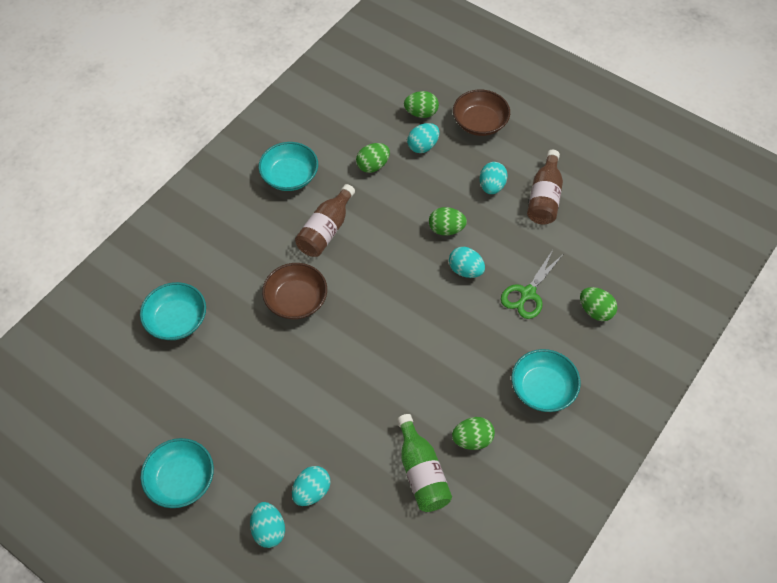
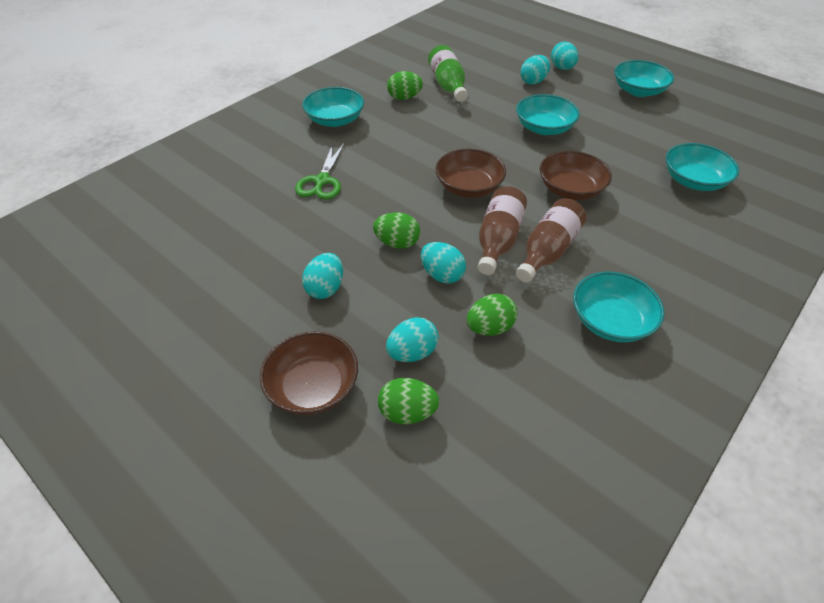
camera: 175 degrees left, 10 degrees down
turquoise egg [449,247,485,278] -> turquoise egg moved to [421,242,466,284]
green scissors [501,250,563,319] -> green scissors turned 150 degrees clockwise [295,143,345,200]
brown bottle [527,150,563,224] -> brown bottle moved to [478,186,527,275]
green egg [580,287,617,321] -> none
none -> brown bowl [435,149,506,198]
none -> turquoise bowl [516,94,580,135]

